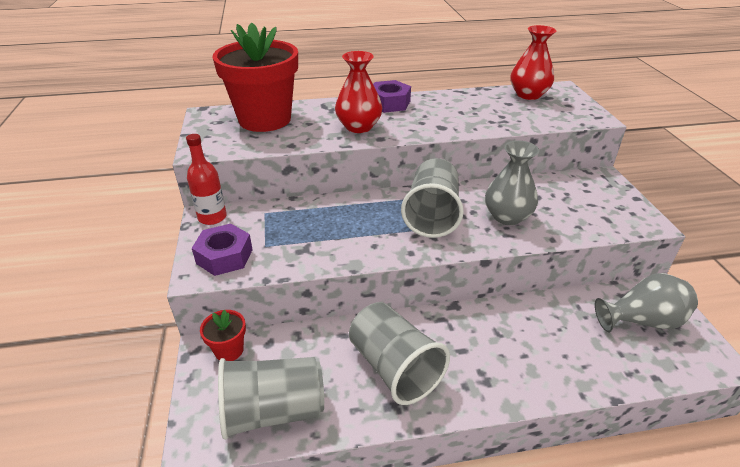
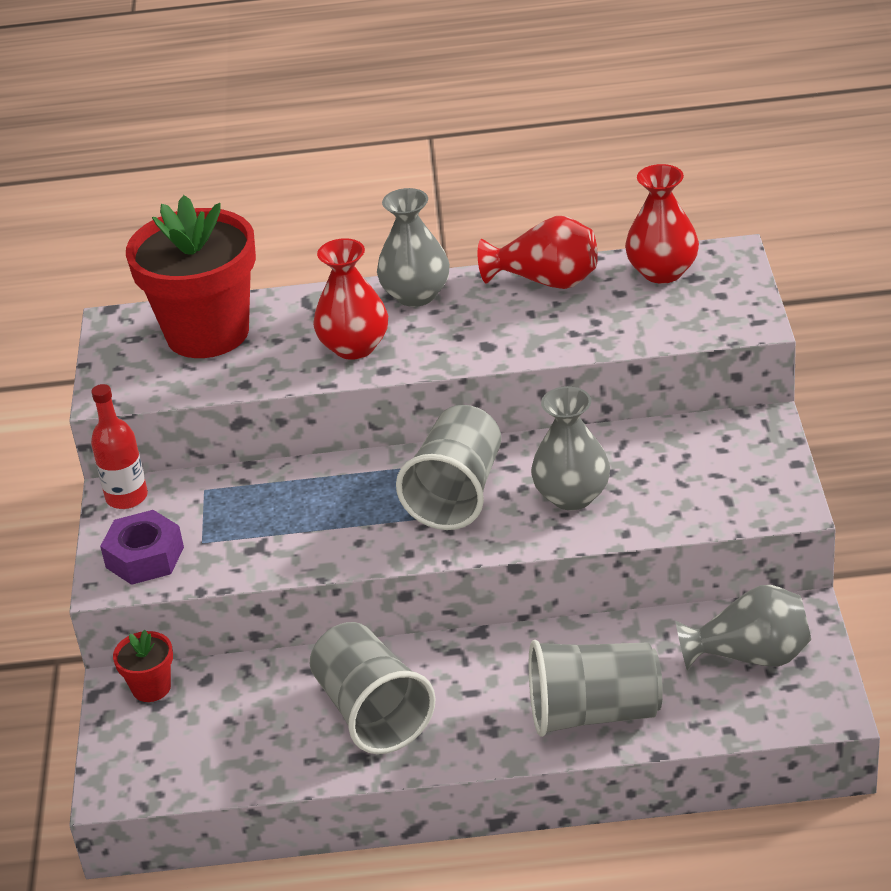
camera: 10 degrees right, 0 degrees up
grey cup [218,357,324,440] -> grey cup moved to [529,640,663,737]
purple nut [373,80,411,113] -> grey vase [377,188,450,307]
none -> red vase [477,216,598,289]

